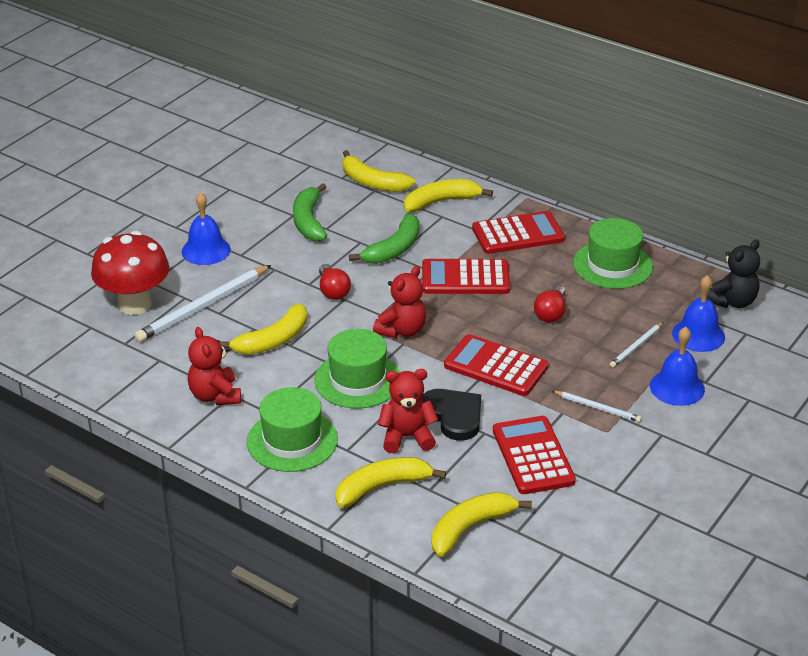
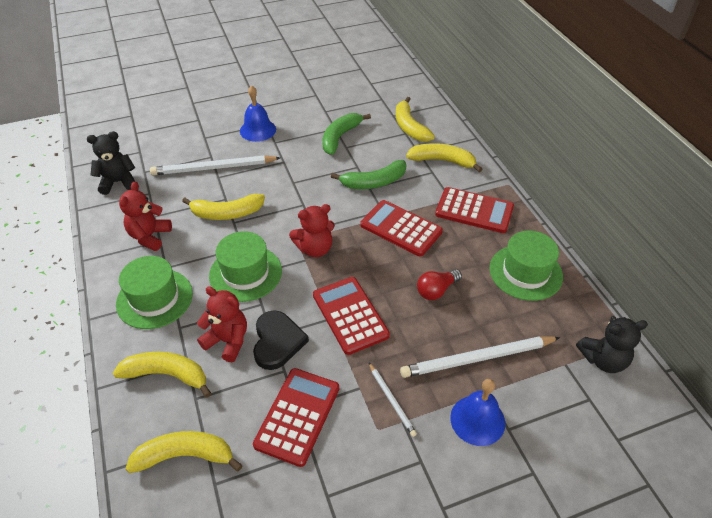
camera: 35 degrees right, 10 degrees up
red mushroom [91,231,169,315] -> none
red light bulb [319,264,351,300] -> none
white pencil [610,322,663,368] -> white pencil [400,336,560,378], size x1.93
blue bell [672,275,725,352] -> none
none -> black teddy bear [87,131,135,195]

